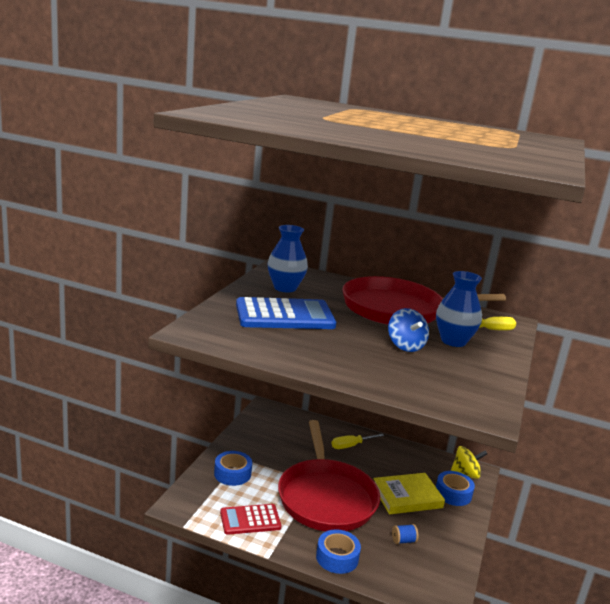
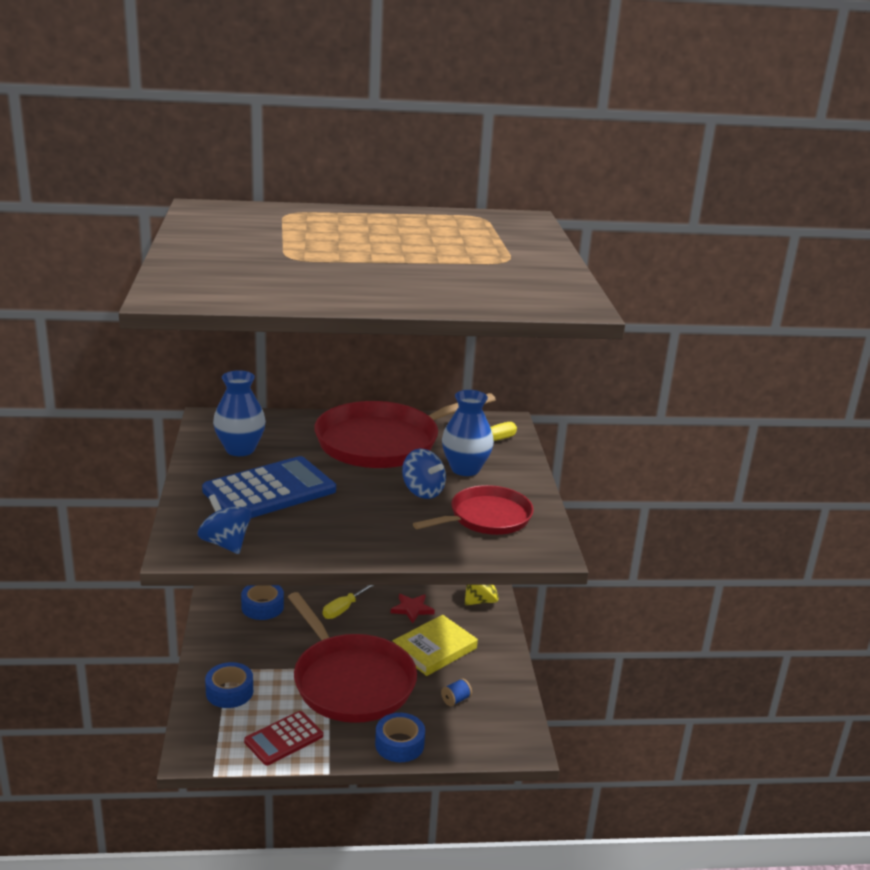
camera: 25 degrees left, 5 degrees up
blue tape [436,471,475,506] -> blue tape moved to [241,585,284,620]
none -> blue spinning top [198,494,251,554]
none -> red star [391,594,435,623]
none -> red pan [413,485,534,535]

